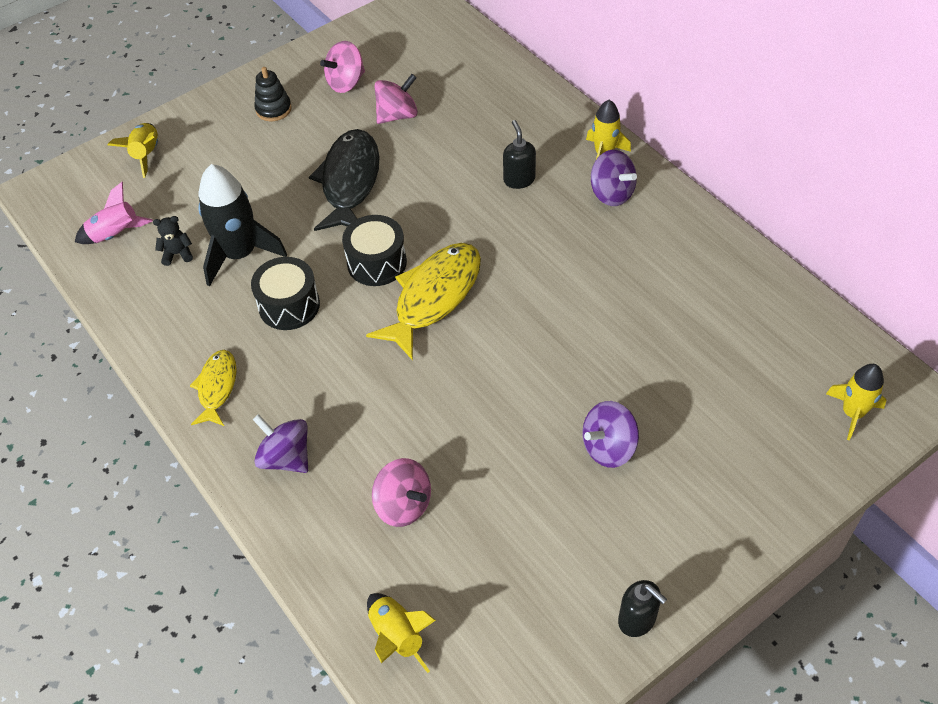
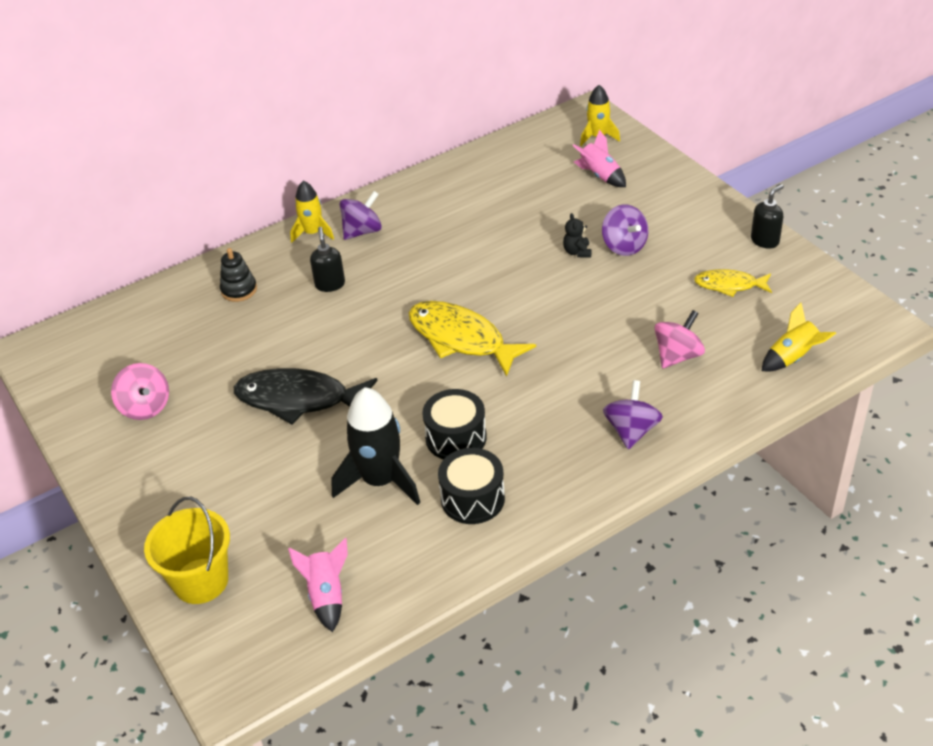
camera: 85 degrees left, 10 degrees down
yellow rocket [108,123,158,178] -> yellow bucket [144,497,230,604]
black teddy bear [153,216,193,266] -> black teddy bear moved to [563,213,592,258]
yellow fish [190,350,237,426] -> yellow fish moved to [694,269,772,297]
purple spinning top [253,414,308,473] -> purple spinning top turned 150 degrees clockwise [603,380,663,449]
black stacking toy [254,67,292,121] -> black stacking toy moved to [220,248,257,302]
black drum [342,215,407,286] -> black drum moved to [438,448,505,524]
pink spinning top [374,74,418,124] -> none
black soap dispenser [503,120,536,189] -> black soap dispenser turned 90 degrees clockwise [310,227,345,292]
none -> pink rocket [572,130,626,187]

